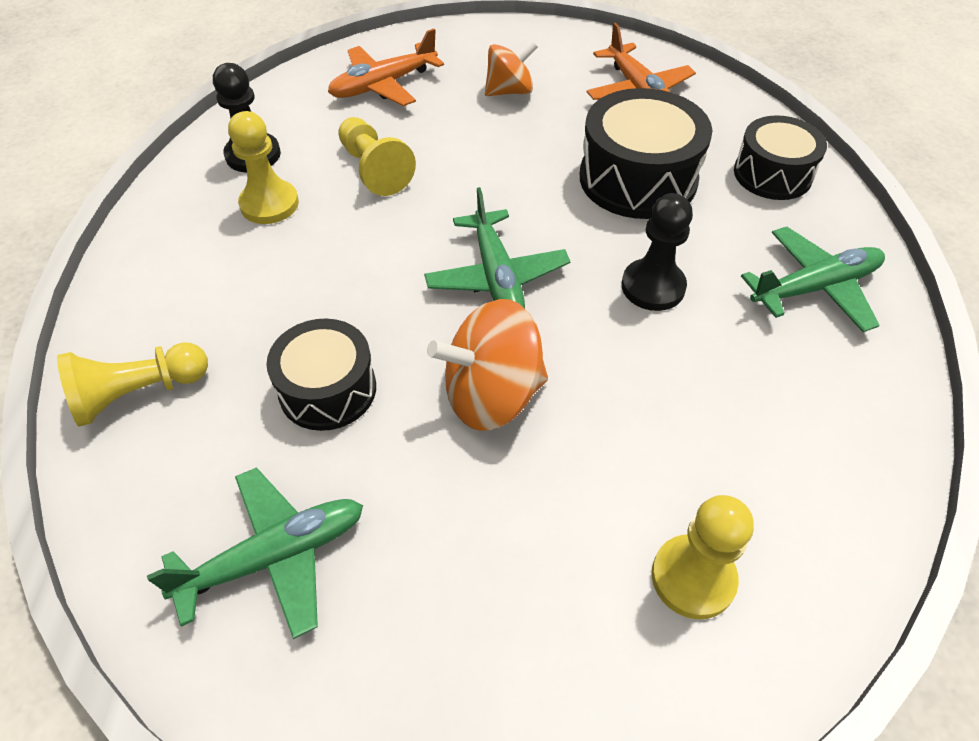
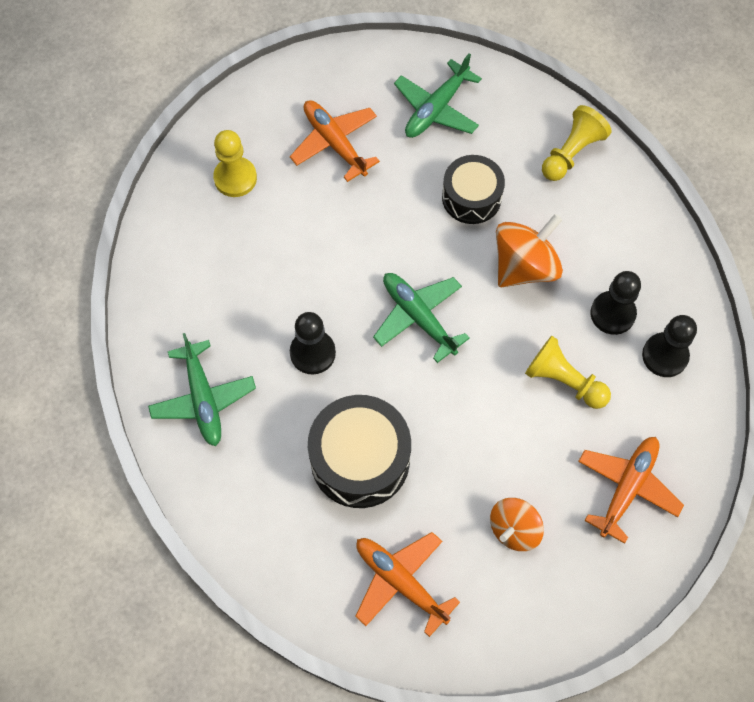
camera: 155 degrees right, 15 degrees up
yellow pawn [228,111,299,224] -> black pawn [590,271,641,335]
orange spinning top [427,299,548,431] -> orange spinning top moved to [496,214,563,287]
black drum [734,115,827,200] -> none
green plane [741,227,885,332] -> green plane turned 60 degrees counterclockwise [148,333,256,446]
none -> orange plane [290,100,380,182]

